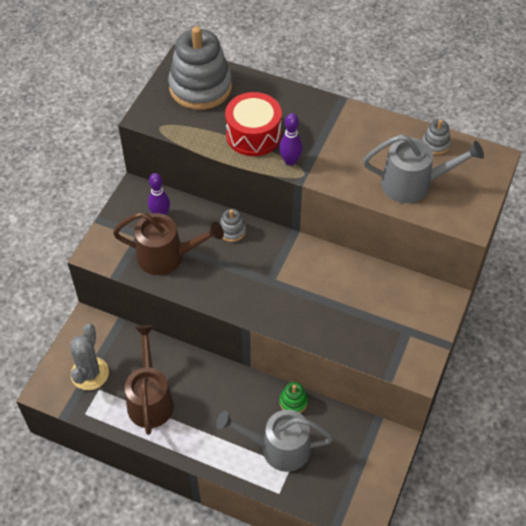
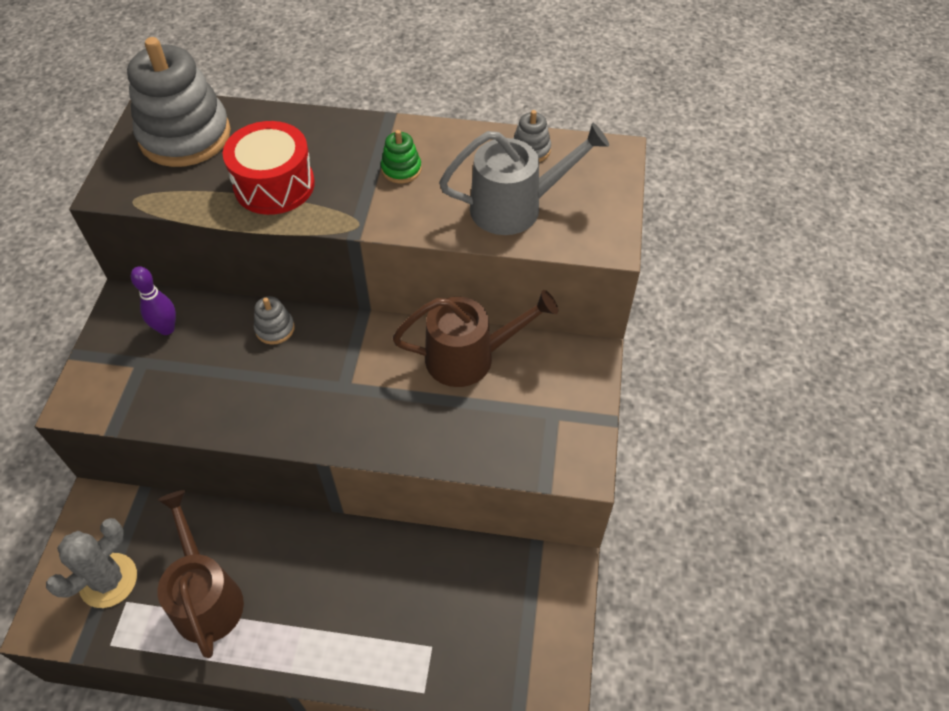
camera: 15 degrees left, 0 degrees up
grey cactus [70,324,109,390] -> grey cactus turned 45 degrees clockwise [46,518,137,608]
brown watering can [113,212,224,275] -> brown watering can moved to [392,290,558,387]
grey watering can [216,410,334,472] -> none
purple bowling pin [279,113,303,166] -> none
green stacking toy [280,382,308,413] -> green stacking toy moved to [381,130,422,183]

